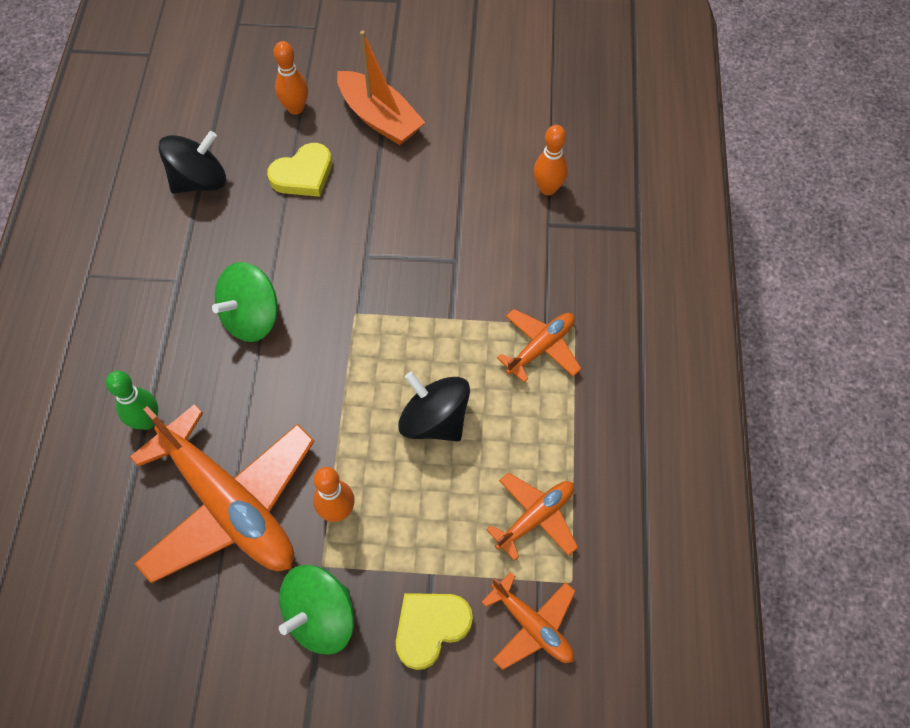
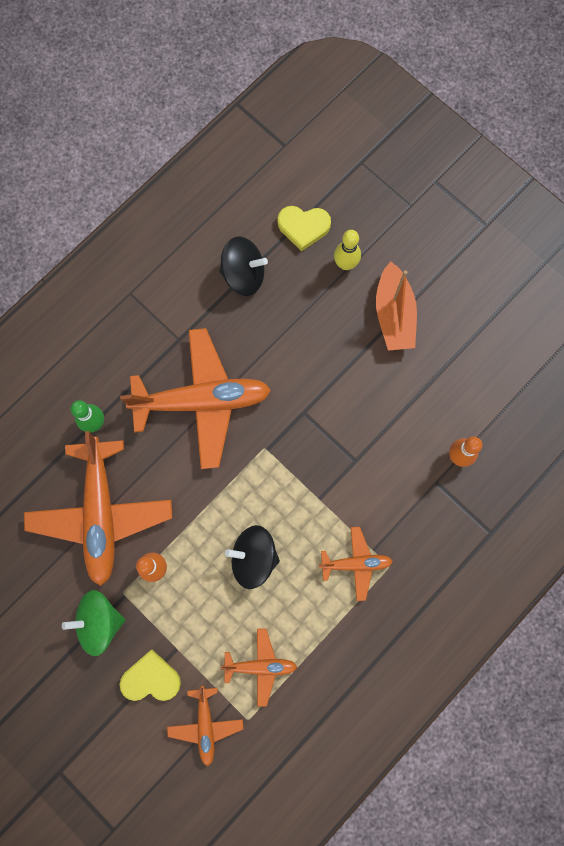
camera: 40 degrees right, 15 degrees up
green spinning top [212,262,278,342] -> orange plane [120,328,271,469]
yellow heart [267,143,332,197] -> yellow heart moved to [278,206,331,252]
orange bowling pin [273,41,308,115] -> yellow bowling pin [334,230,361,270]
black spinning top [398,372,470,441] -> black spinning top turned 75 degrees counterclockwise [225,525,280,589]

